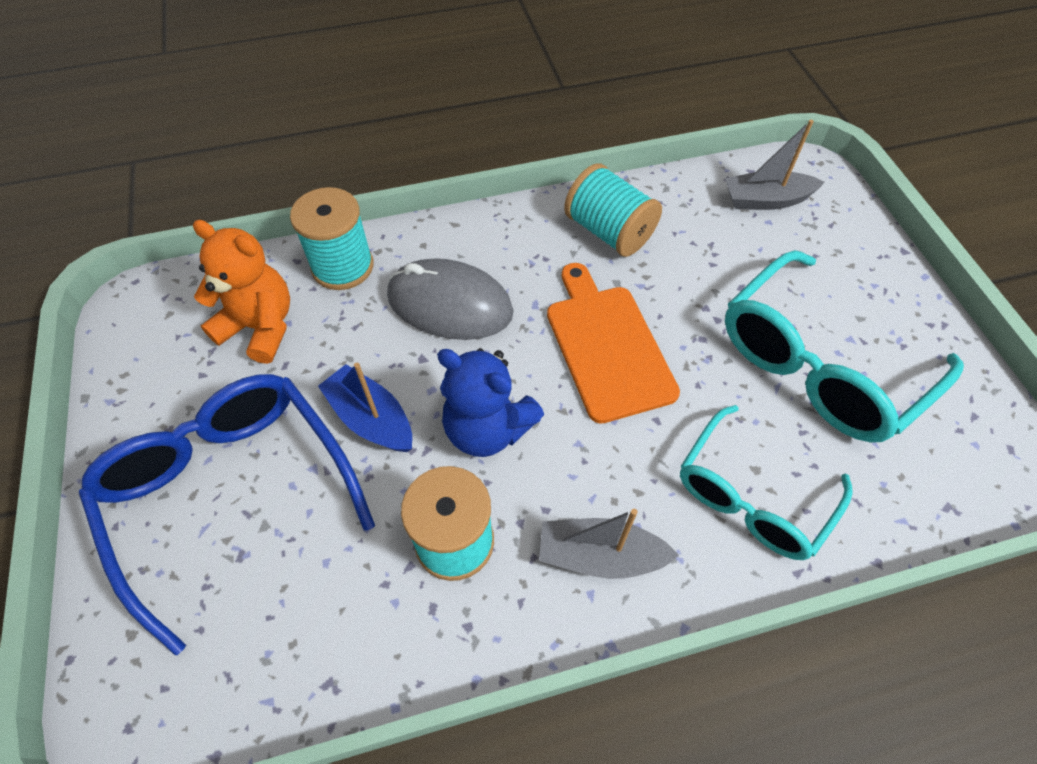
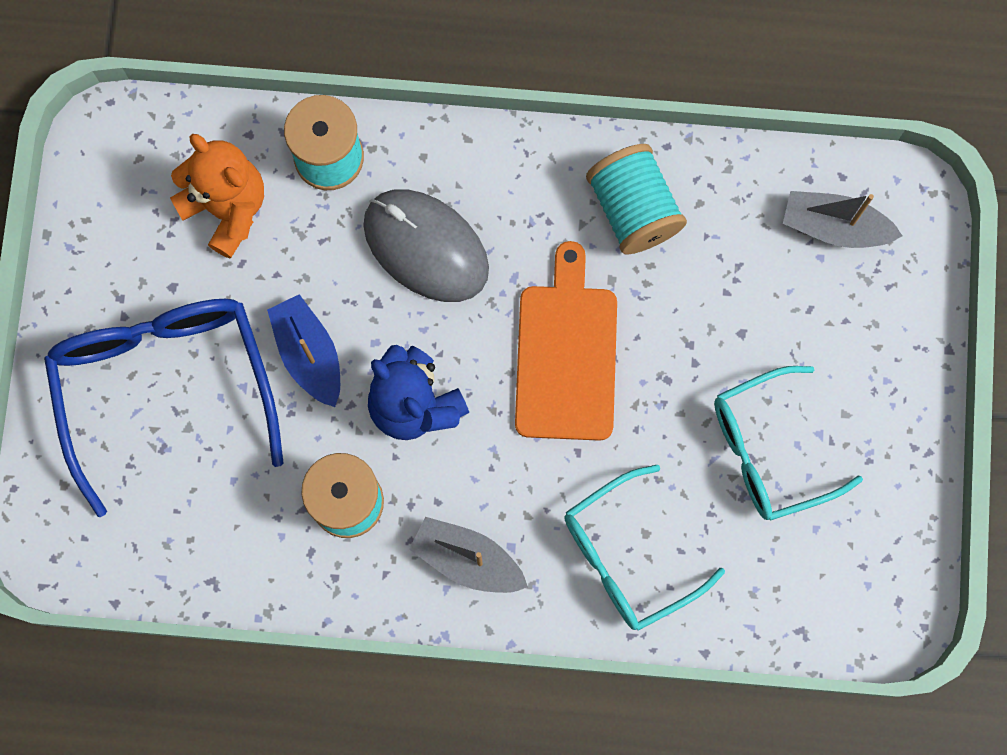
camera: 20 degrees right, 20 degrees up
turquoise glasses [725,250,964,443] -> turquoise glasses [714,366,863,521], size x0.66

